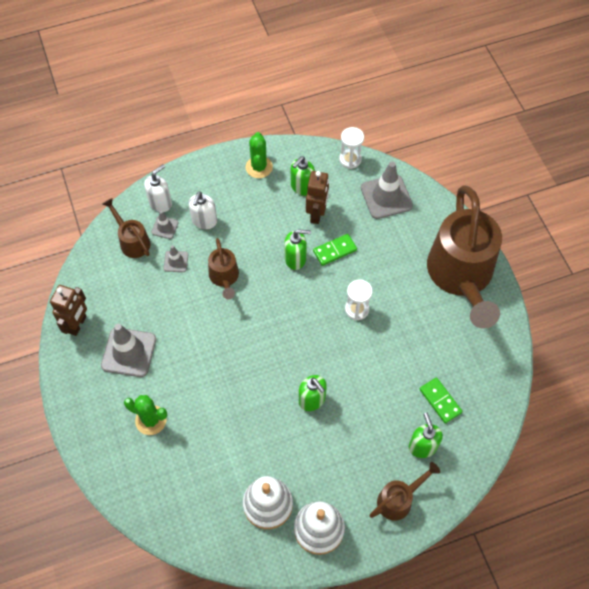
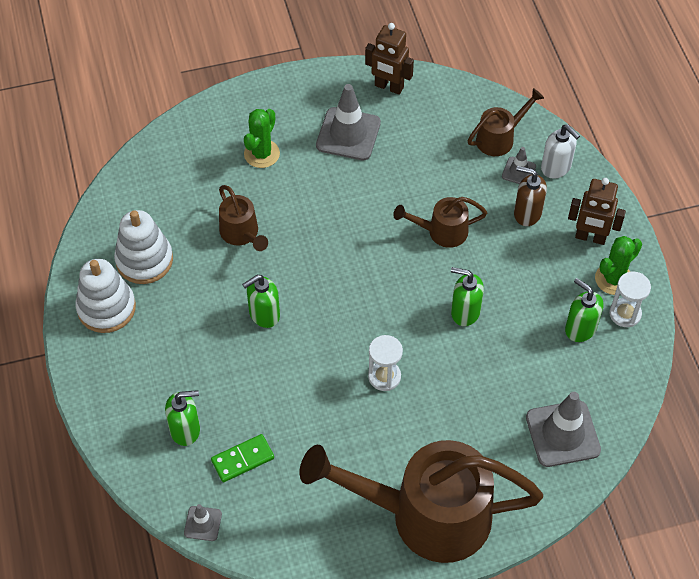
camera: 95 degrees right, 5 degrees down
grey traffic cone [164,245,188,272] -> grey traffic cone moved to [184,504,222,541]
white soap dispenser [188,191,217,229] -> brown soap dispenser [514,166,547,226]
green cactus [246,132,273,178] -> green cactus turned 45 degrees counterclockwise [595,236,642,295]
green soap dispenser [284,229,311,270] -> green soap dispenser turned 105 degrees clockwise [451,267,484,326]
brown robot [306,171,329,224] -> brown robot moved to [568,178,626,245]
green domino [313,234,357,266] -> none
white hourglass [339,127,364,169] -> white hourglass moved to [609,272,651,327]
brown watering can [370,462,440,521] -> brown watering can moved to [219,185,268,251]

